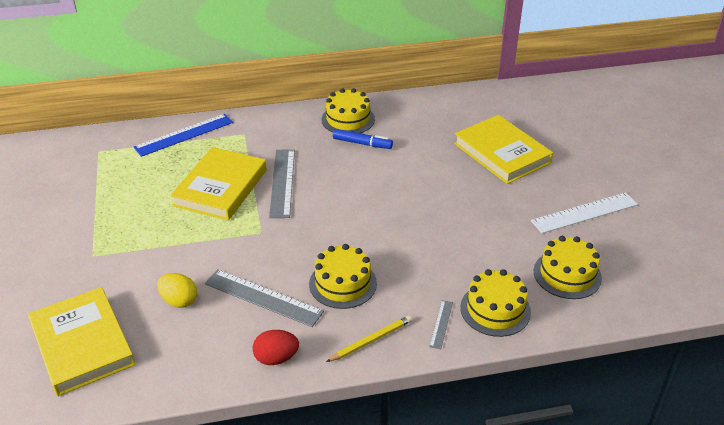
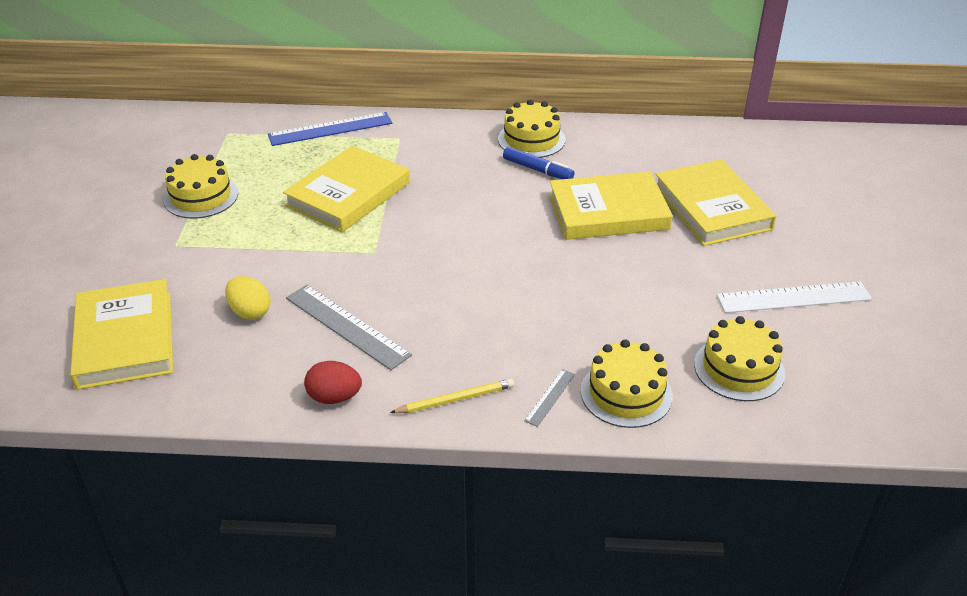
camera: 15 degrees right, 0 degrees up
grey ruler [269,149,295,218] -> none
yellow cake [309,244,377,309] -> yellow cake moved to [163,154,238,219]
none -> yellow book [549,172,673,240]

